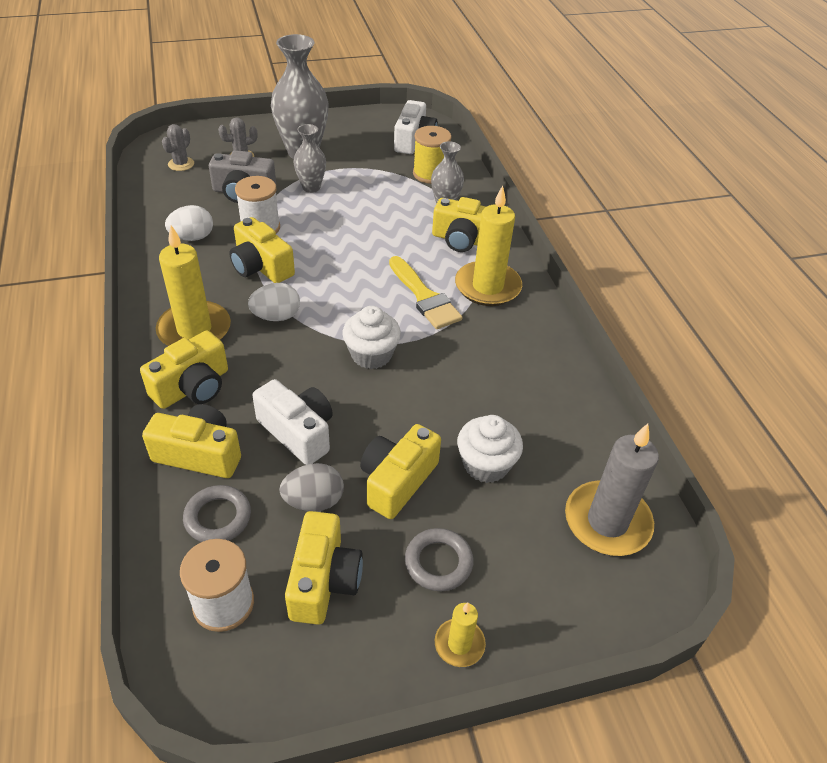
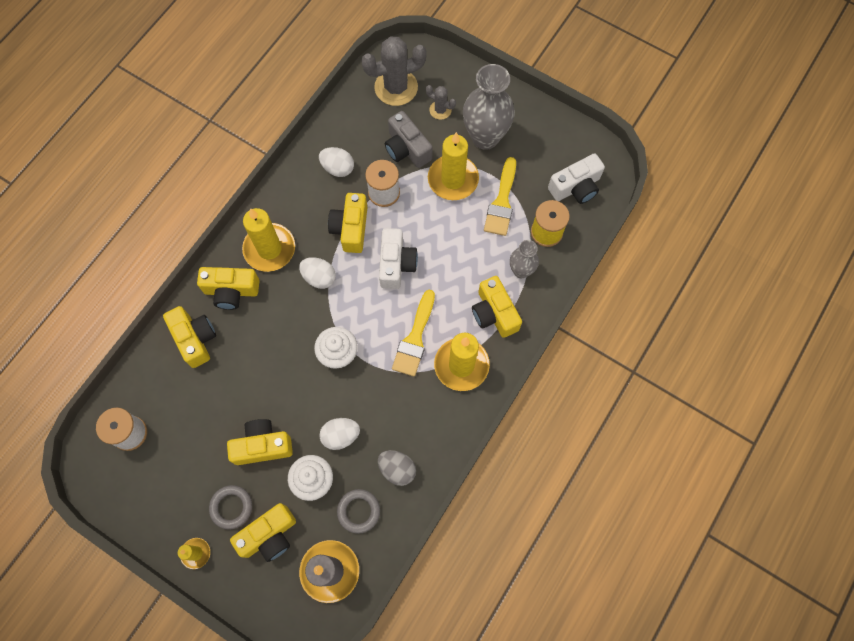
camera: 50 degrees right, 25 degrees up
grey cactus [162,124,194,171] -> grey cactus [361,36,427,106], size x1.98
grey ring [183,485,251,542] -> grey ring moved to [337,489,380,534]
white camera [252,379,333,465] -> white camera moved to [379,228,418,289]
grey egg [279,463,344,511] -> grey egg moved to [378,450,416,486]
yellow camera [285,511,363,625] -> yellow camera moved to [230,503,296,562]
grey vase [294,124,326,193] -> yellow candle [428,132,479,200]
none -> white egg [319,418,360,450]
none -> yellow brush [484,157,516,236]

